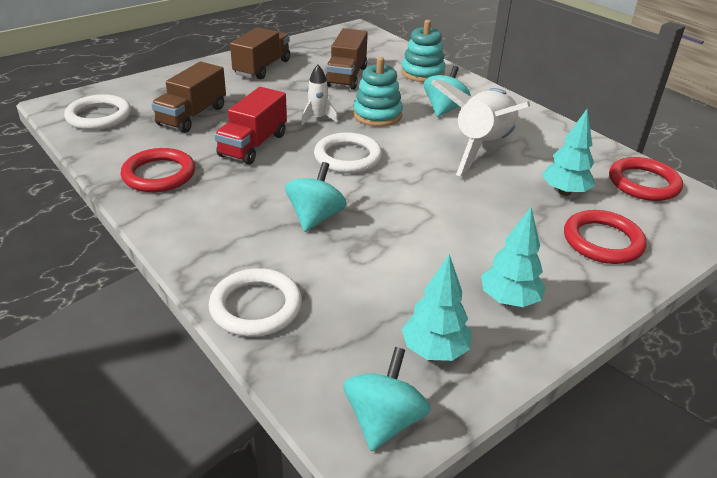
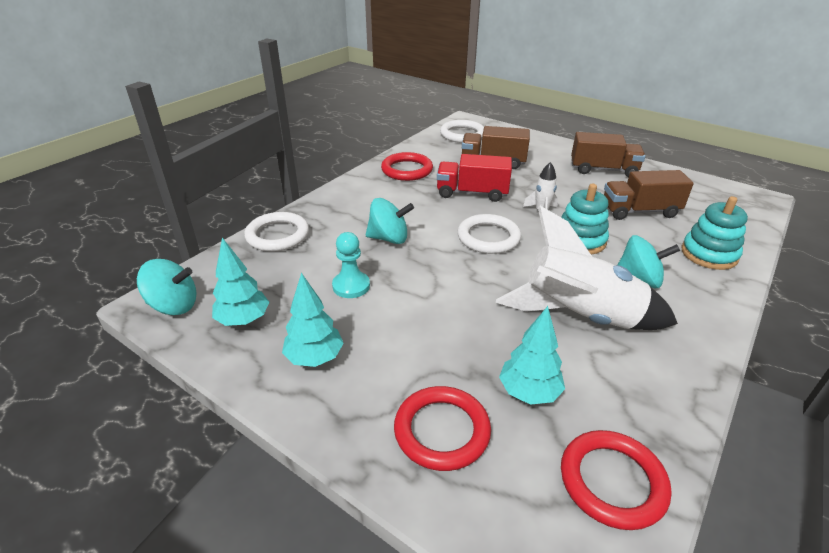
camera: 75 degrees right, 0 degrees up
none -> turquoise pawn [332,232,370,298]

